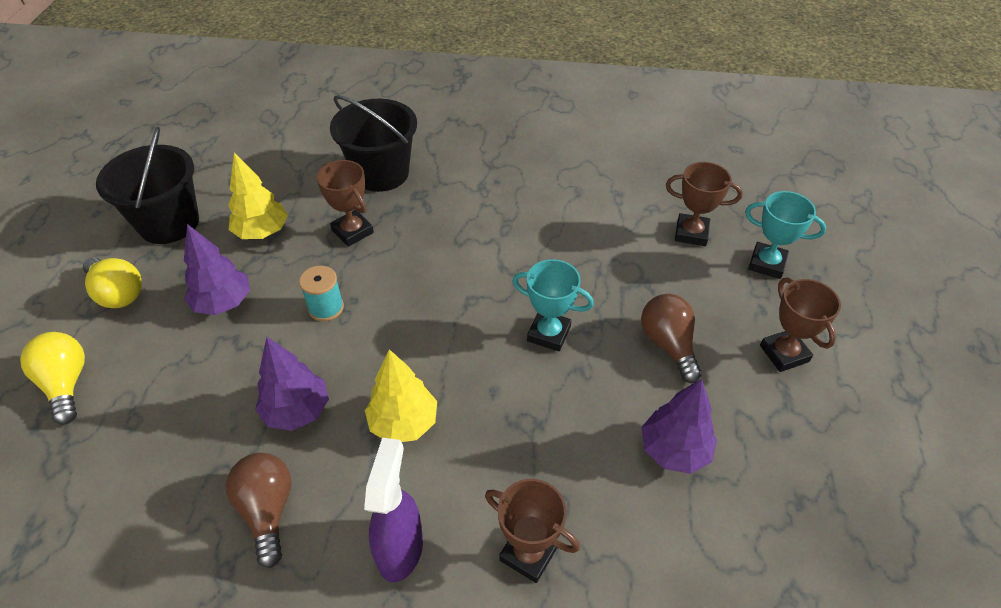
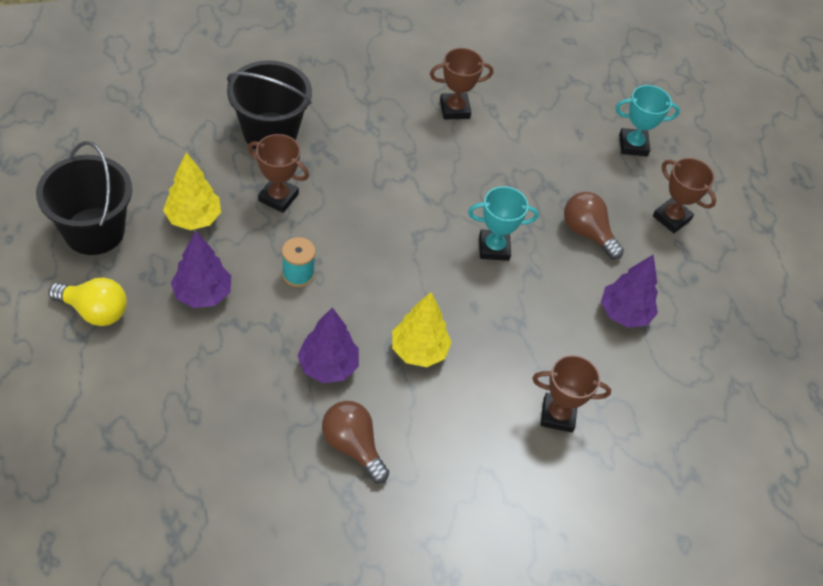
camera: 30 degrees left, 5 degrees up
yellow light bulb [20,332,85,425] -> none
purple spray bottle [364,438,423,582] -> none
brown trophy [666,162,743,246] -> brown trophy moved to [430,48,493,119]

